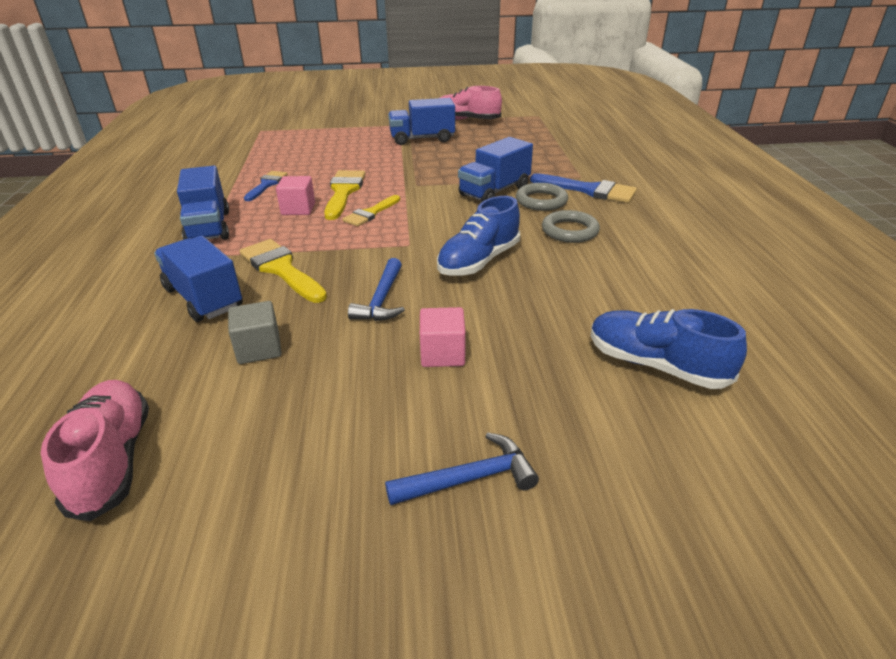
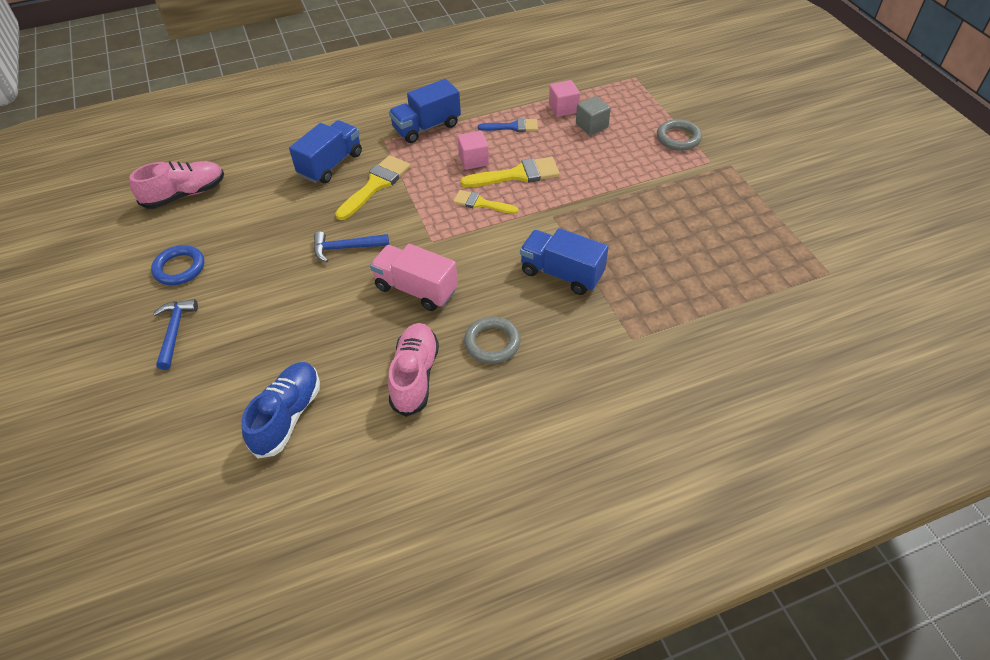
camera: 75 degrees right, 15 degrees up
grey cube [228,301,282,364] -> grey cube moved to [576,96,611,135]
blue hammer [385,432,539,505] -> blue hammer turned 150 degrees counterclockwise [153,299,198,370]
blue truck [388,98,455,145] -> none
pink cube [420,307,466,367] -> pink cube moved to [549,80,580,117]
blue shoe [437,196,520,276] -> pink truck [370,244,458,311]
pink shoe [440,86,502,120] -> pink shoe moved to [388,323,439,417]
grey ring [516,183,568,211] -> grey ring moved to [657,119,702,151]
blue brush [530,173,637,203] -> none
none -> blue ring [151,245,204,285]

